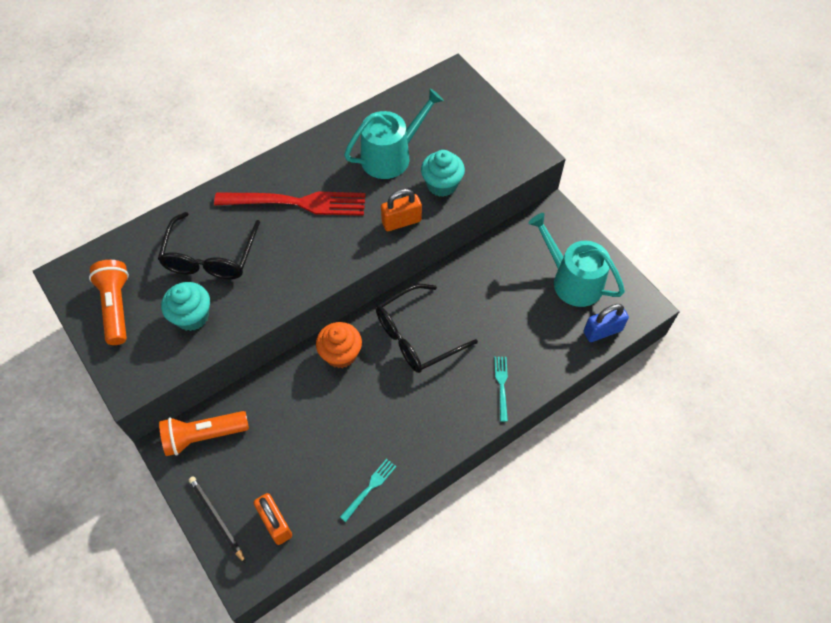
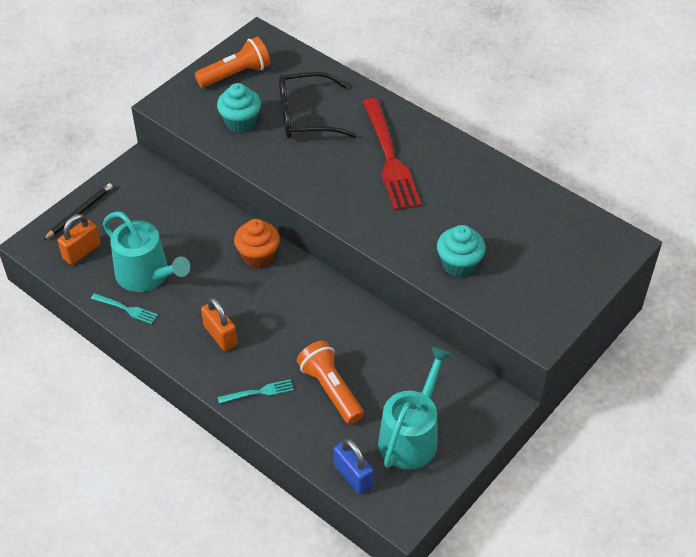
camera: 75 degrees right, 10 degrees down
orange flashlight [159,411,249,456] -> orange flashlight moved to [297,340,364,424]
turquoise watering can [344,89,444,179] -> turquoise watering can moved to [103,211,190,292]
black glasses [376,284,478,373] -> none
orange padlock [381,189,422,231] -> orange padlock moved to [201,297,238,351]

